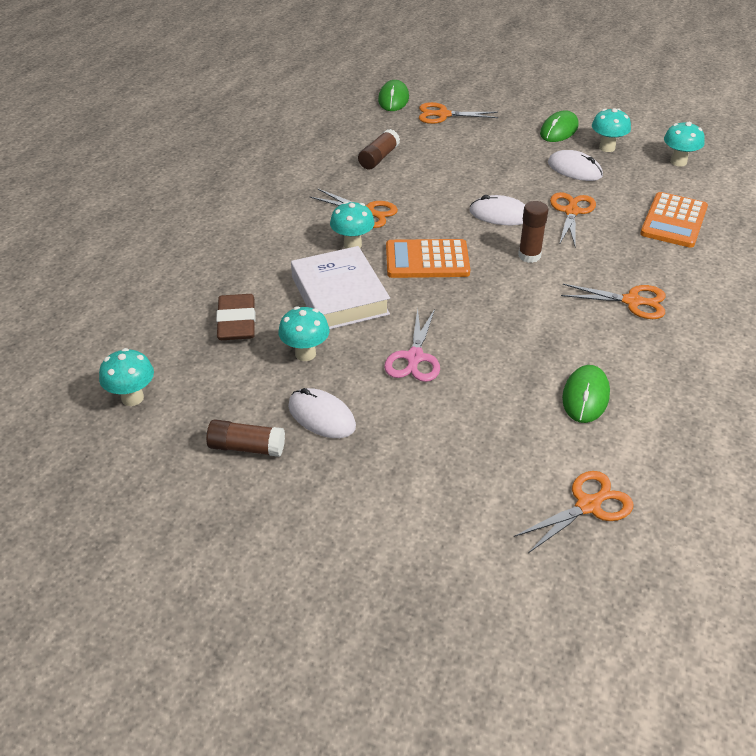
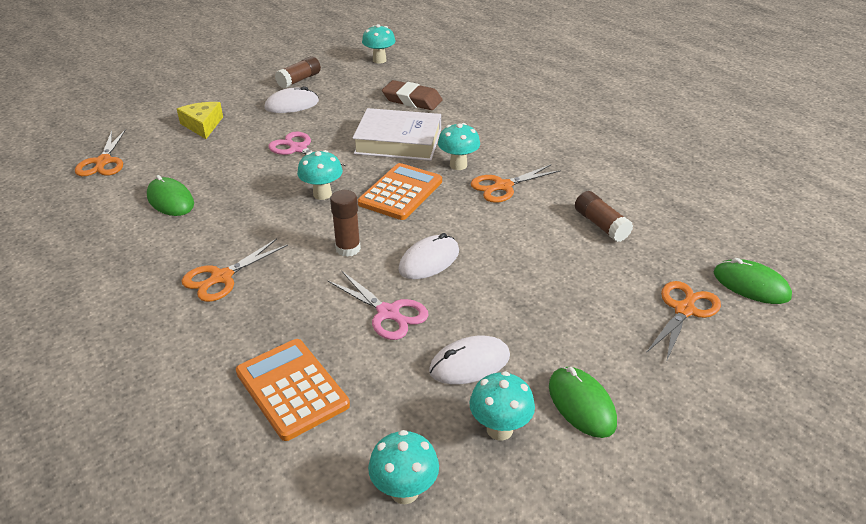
camera: 120 degrees right, 5 degrees down
turquoise mushroom [278,306,330,361] -> turquoise mushroom moved to [297,150,343,200]
orange scissors [550,192,596,246] -> pink scissors [327,270,429,340]
none -> yellow cheese [177,102,223,139]

